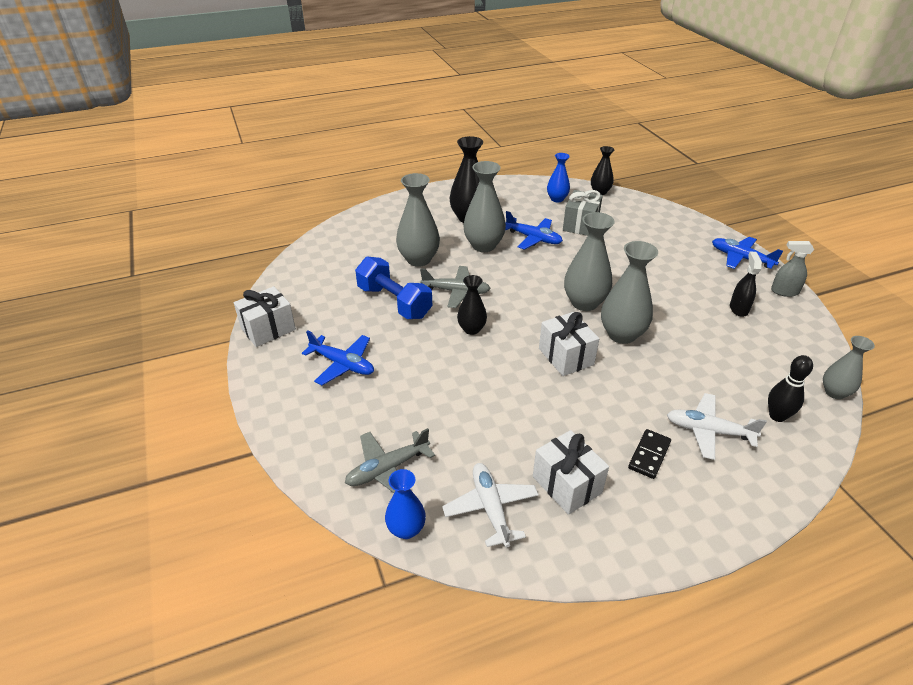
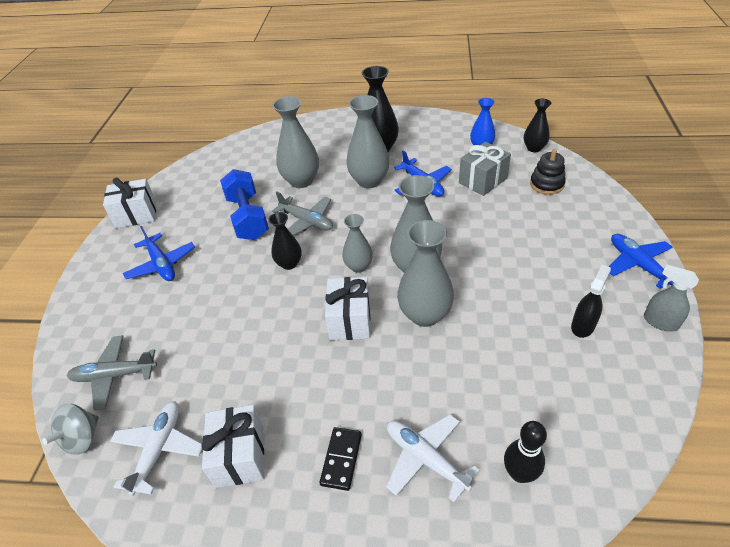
camera: 30 degrees right, 5 degrees up
blue vase [385,469,426,539] -> grey spinning top [42,404,99,455]
black domino [628,429,671,479] -> black domino turned 45 degrees counterclockwise [319,427,362,491]
grey vase [823,336,875,399] -> grey vase moved to [342,214,373,273]
none -> black stacking toy [530,149,566,195]

